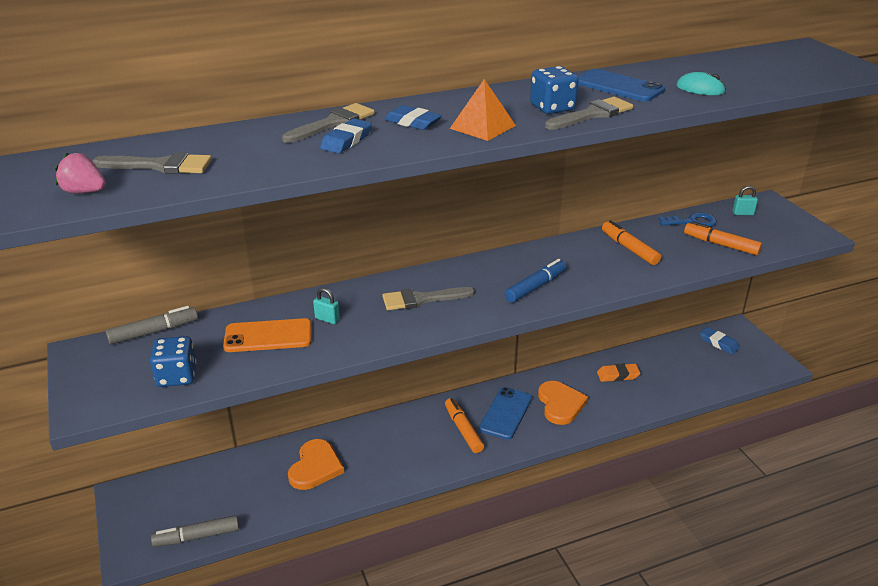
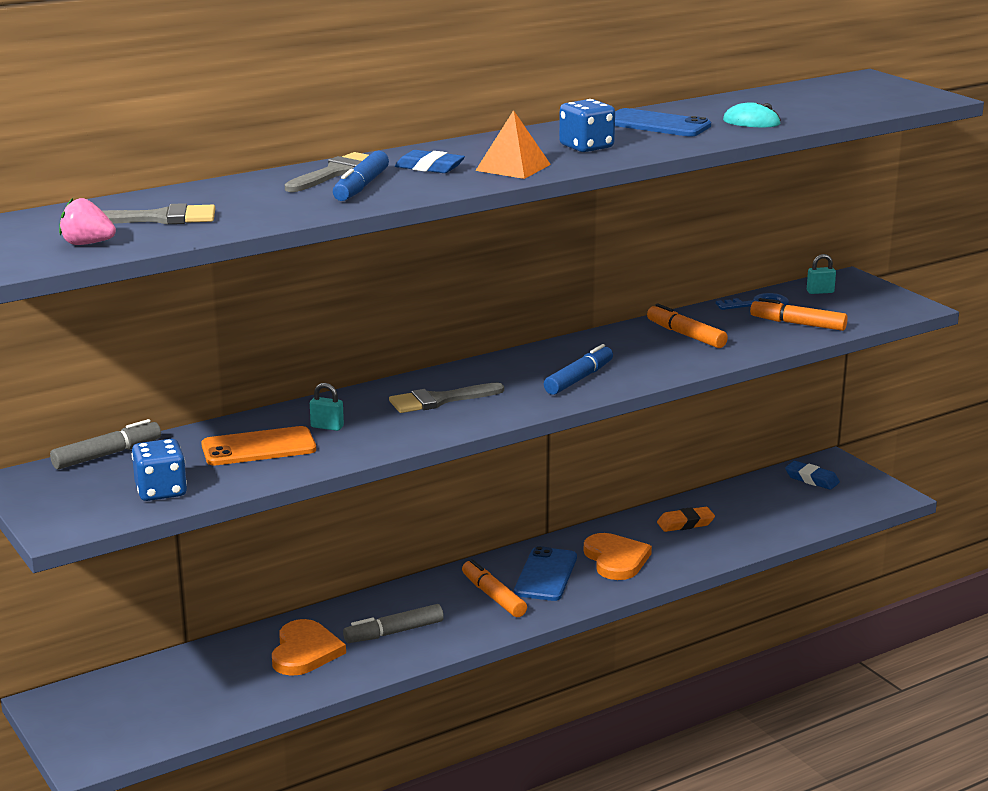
camera: 10 degrees left, 10 degrees down
grey marker [151,515,239,547] -> grey marker moved to [343,604,444,643]
blue eraser [320,118,372,153] -> blue marker [333,151,389,201]
grey brush [545,97,633,130] -> none

